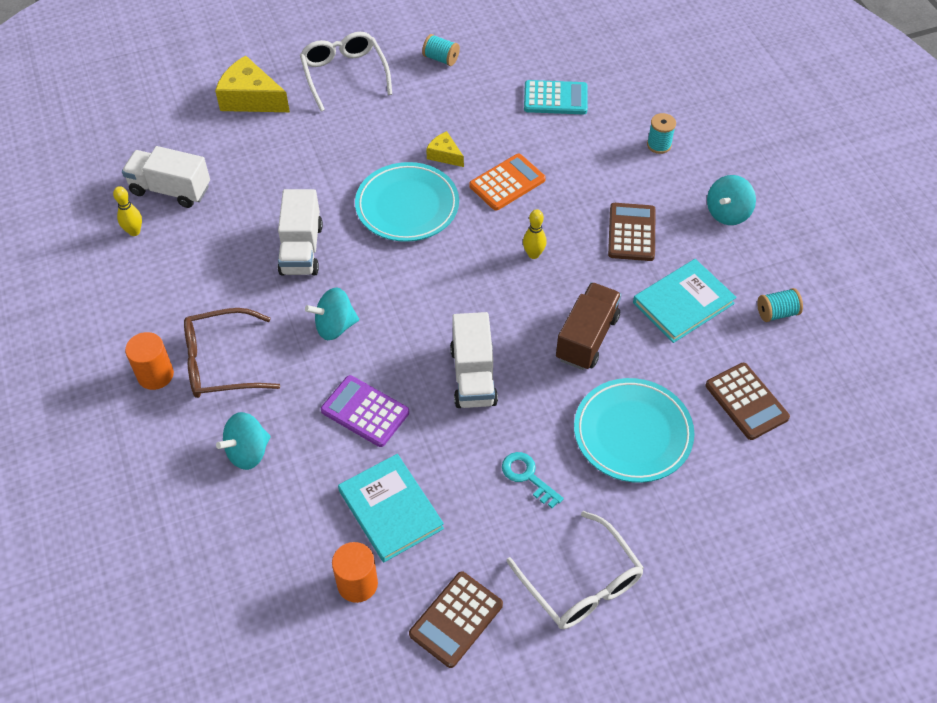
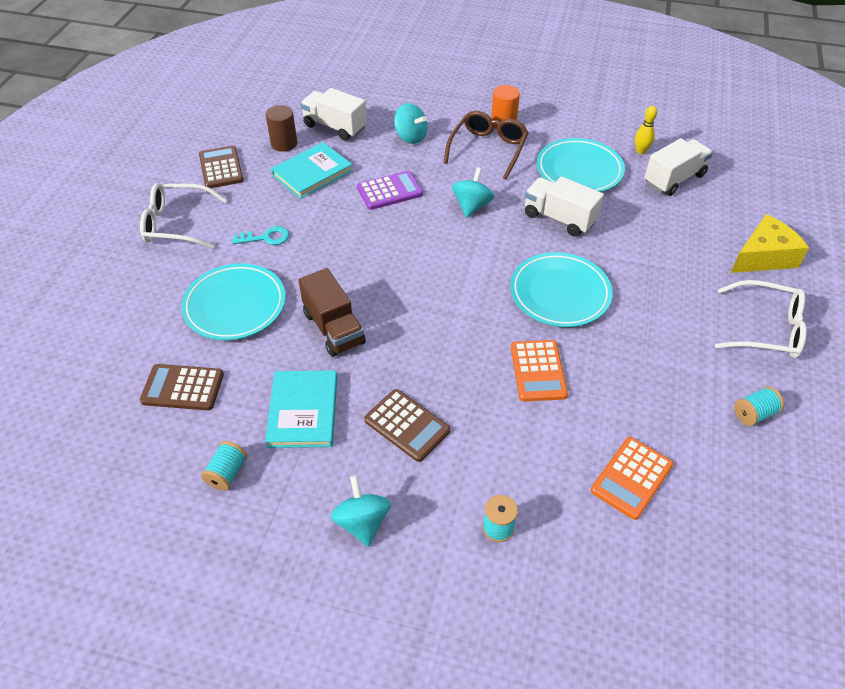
camera: 125 degrees right, 5 degrees down
turquoise spinning top [216,412,270,470] -> turquoise spinning top turned 135 degrees clockwise [394,103,428,144]
orange cylinder [332,542,378,603] -> brown cylinder [266,105,297,152]
turquoise book [338,454,444,562] -> turquoise book turned 45 degrees counterclockwise [271,142,353,199]
yellow cheese [426,131,464,167] -> none
white truck [450,312,498,408] -> white truck moved to [300,88,367,141]
yellow bowling pin [523,209,547,259] -> none
turquoise calculator [524,80,588,114] -> orange calculator [591,437,673,520]
none -> turquoise plate [537,138,625,192]

